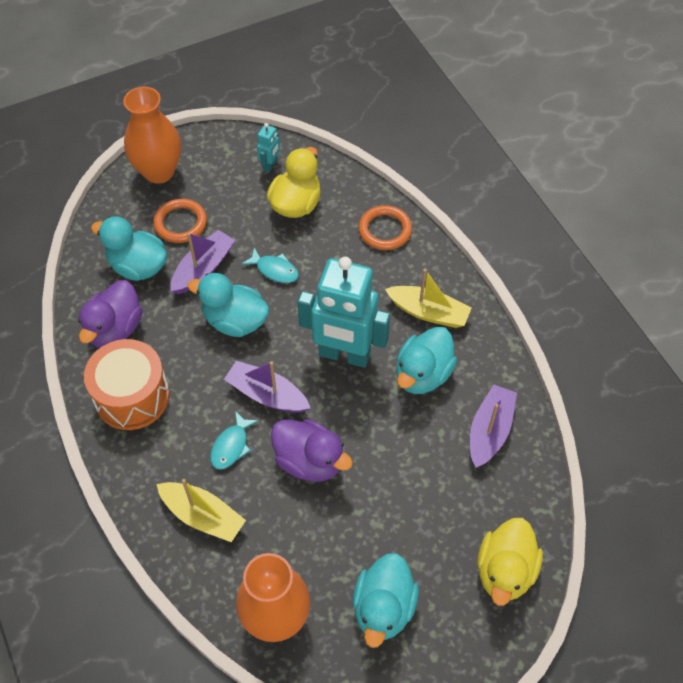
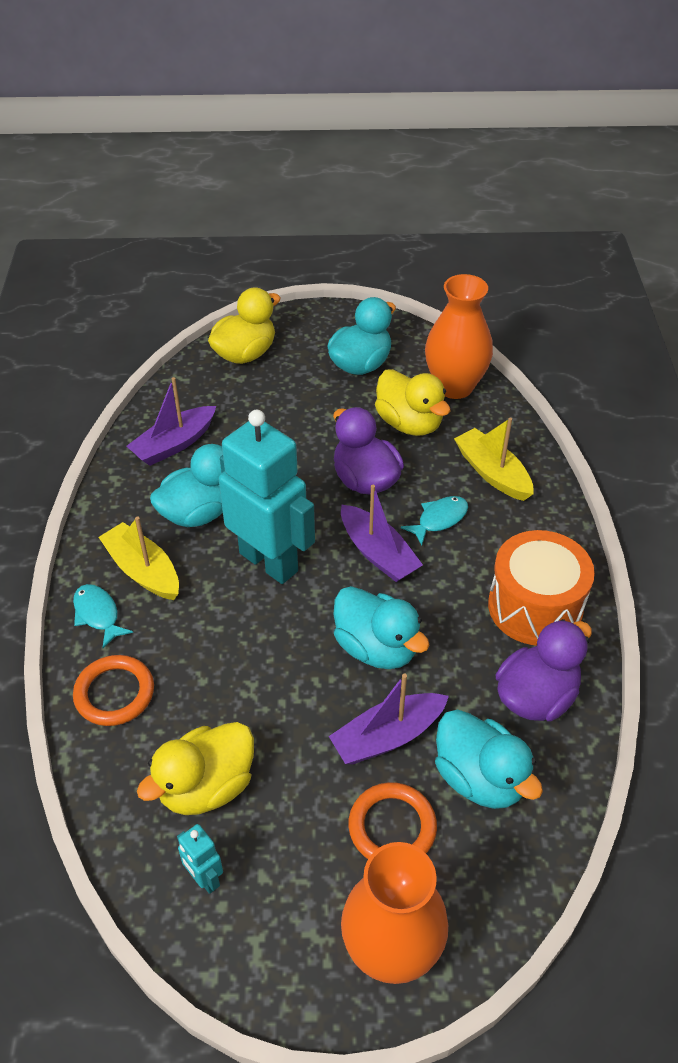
camera: 155 degrees left, 10 degrees down
turquoise fish [241,247,299,283] -> turquoise fish moved to [73,584,133,648]
turquoise robot [257,123,280,173] -> turquoise robot turned 90 degrees counterclockwise [177,824,223,894]
none -> yellow duck [375,369,450,436]

